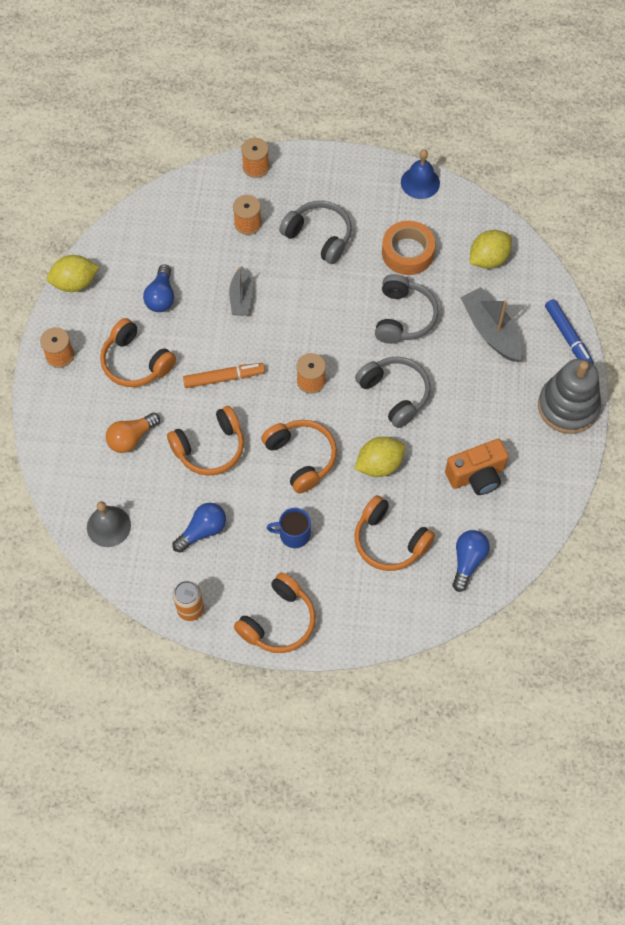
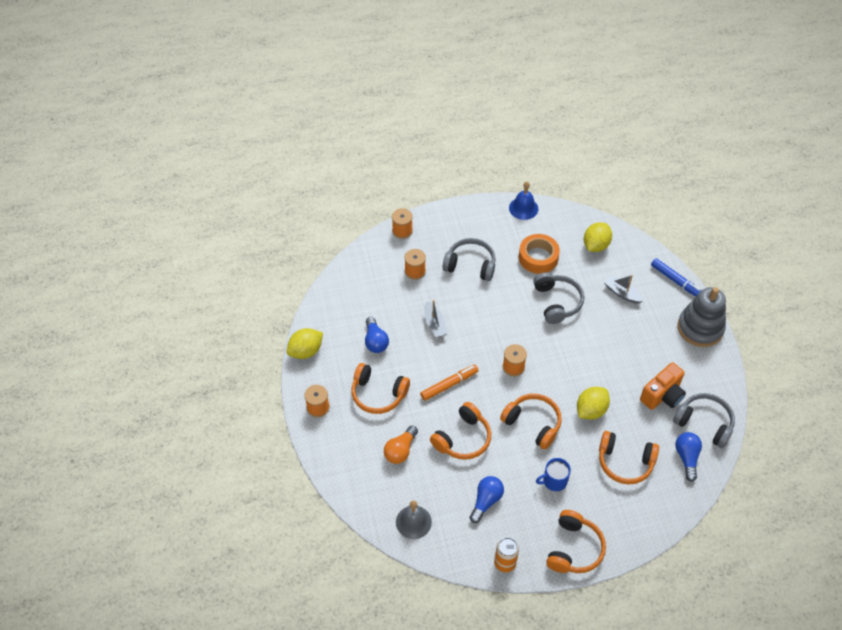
camera: 20 degrees left, 10 degrees down
grey headphones [355,357,430,428] -> grey headphones moved to [673,393,735,448]
grey boat [460,287,522,362] -> grey boat [604,275,643,304], size x0.64

